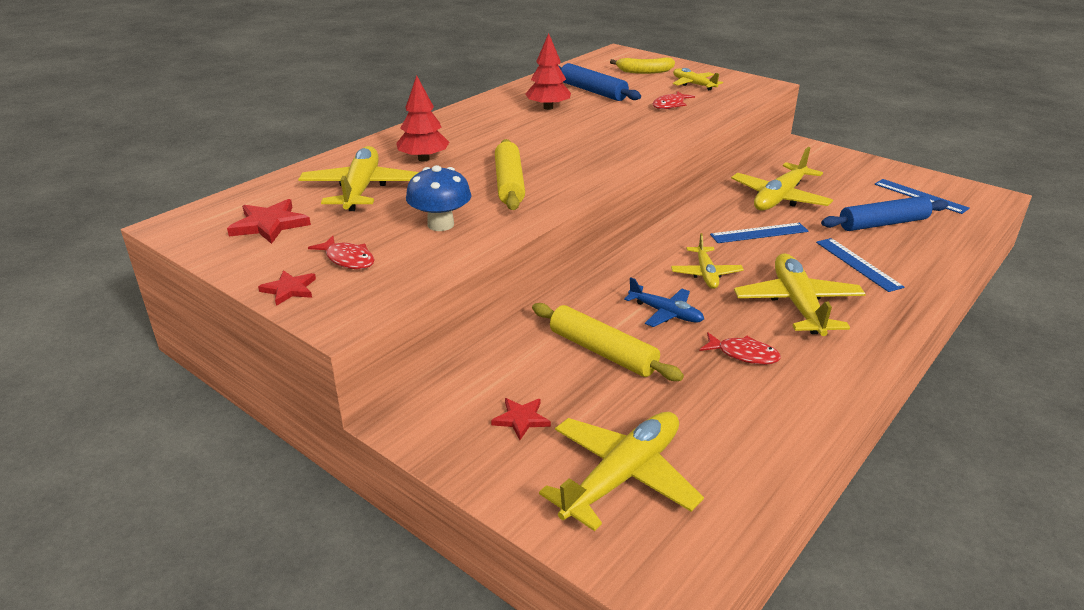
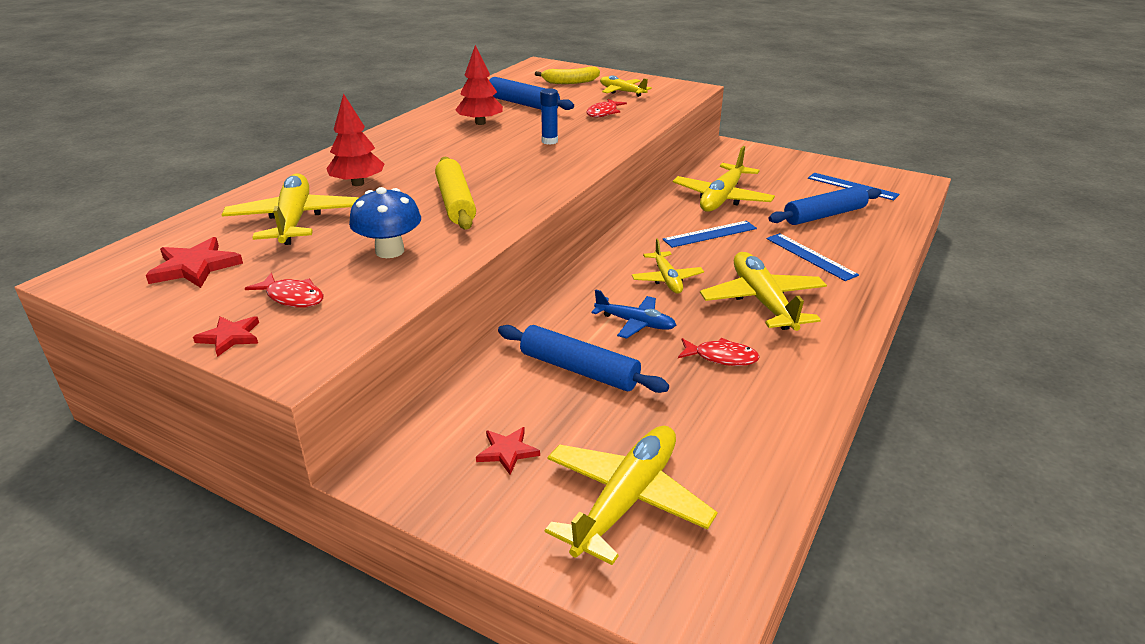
camera: 10 degrees left, 0 degrees up
yellow rolling pin [532,303,684,381] -> blue rolling pin [498,325,669,393]
none -> blue glue stick [540,88,558,145]

